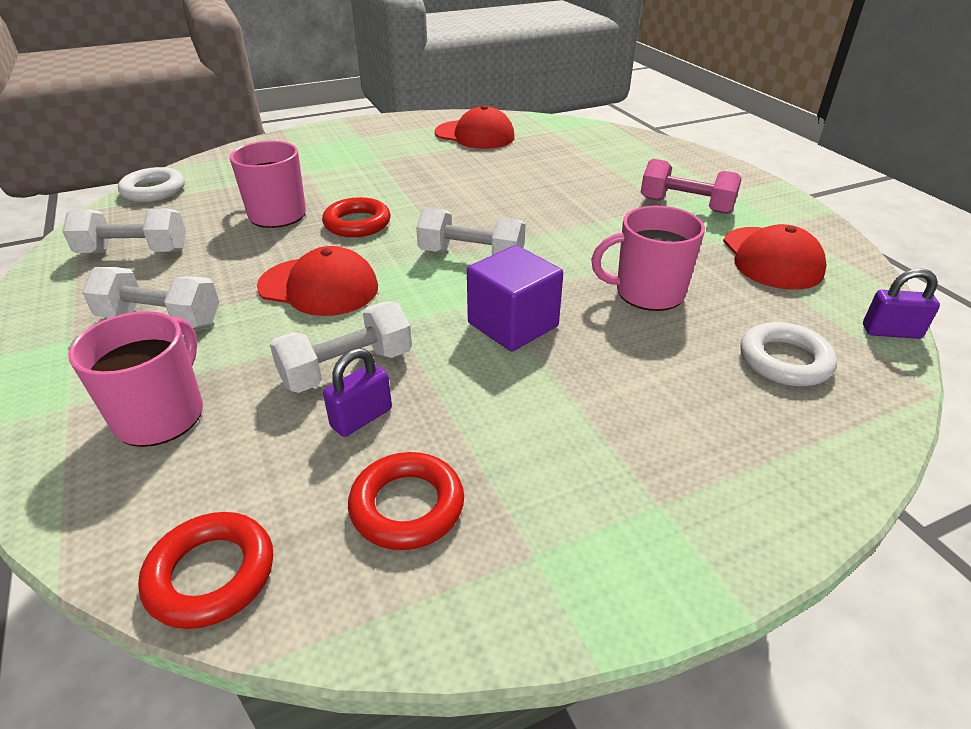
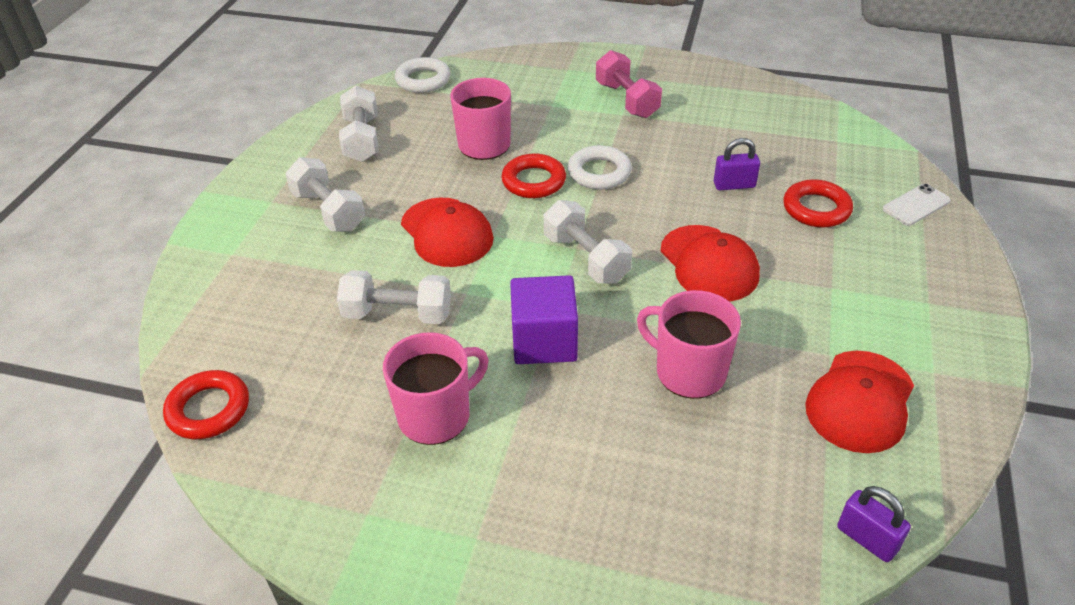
camera: 40 degrees right, 5 degrees up
white dumbbell [63,208,186,253] -> white dumbbell turned 45 degrees clockwise [339,86,378,162]
pink mug [68,311,203,447] -> pink mug moved to [383,332,489,445]
purple padlock [323,348,392,437] -> purple padlock moved to [714,138,760,190]
red ring [348,452,464,550] -> red ring moved to [783,179,853,228]
red cap [435,105,515,149] -> red cap moved to [661,225,760,302]
pink dumbbell [640,159,741,214] -> pink dumbbell moved to [596,50,662,118]
white ring [740,322,837,386] -> white ring moved to [567,145,632,190]
none -> white phone [882,184,951,226]

